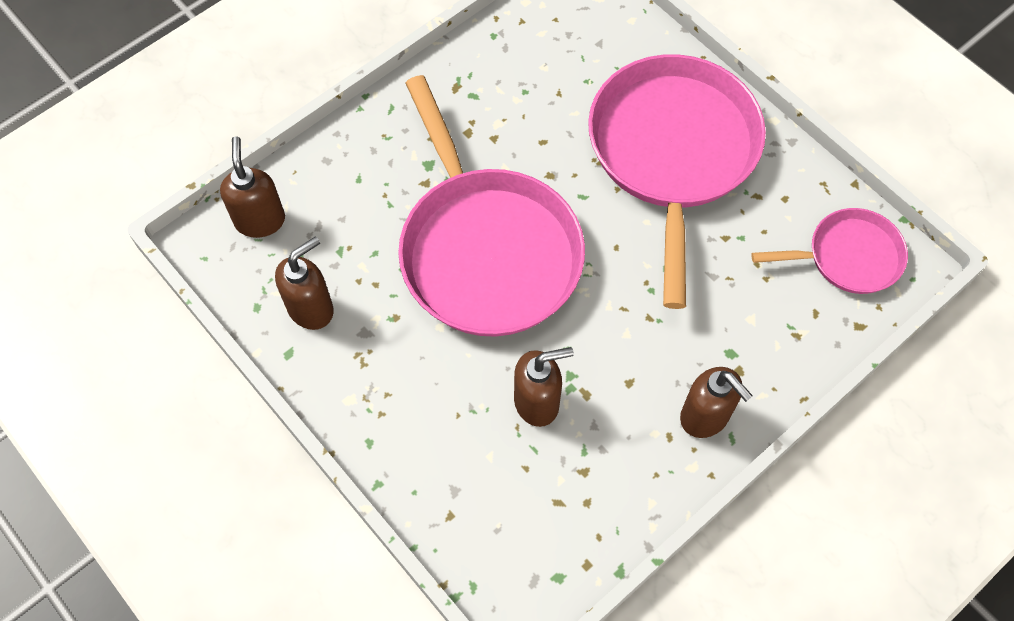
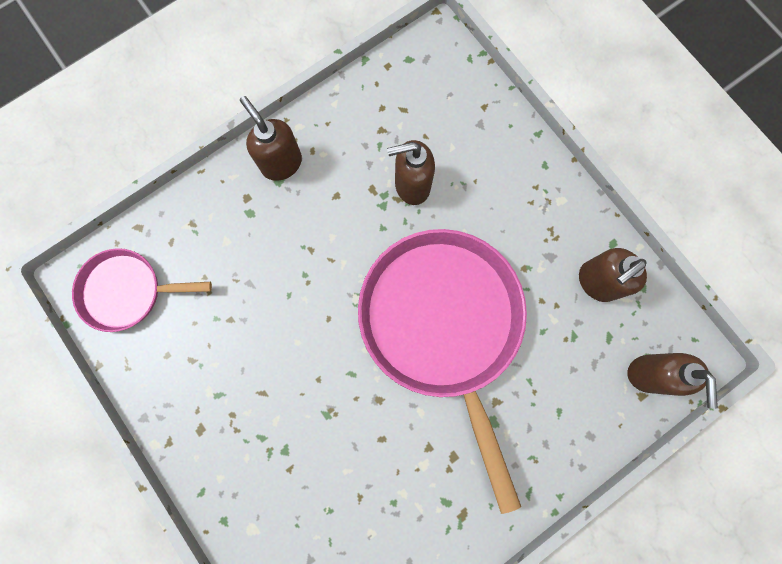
camera: 175 degrees left, 15 degrees up
pink pan [588,54,766,309] -> none

